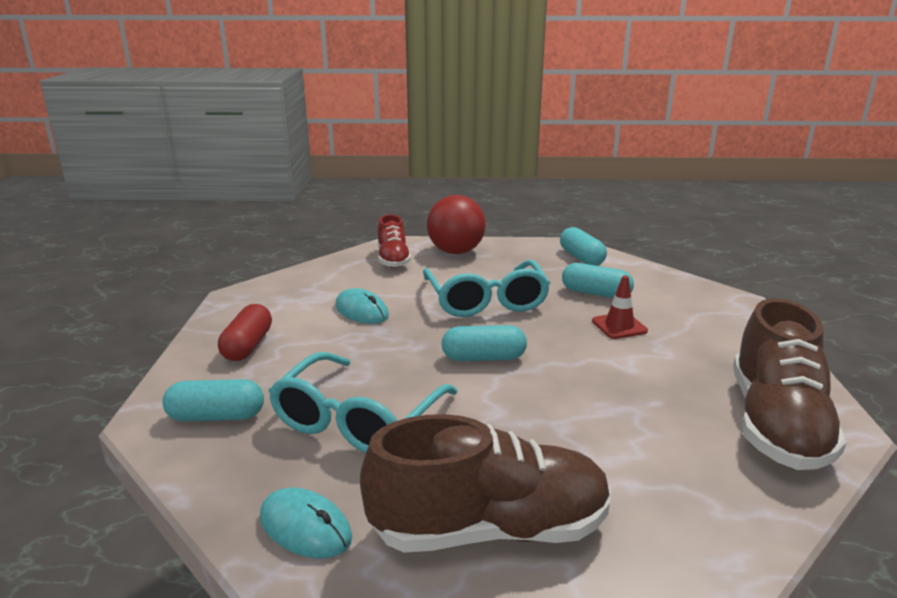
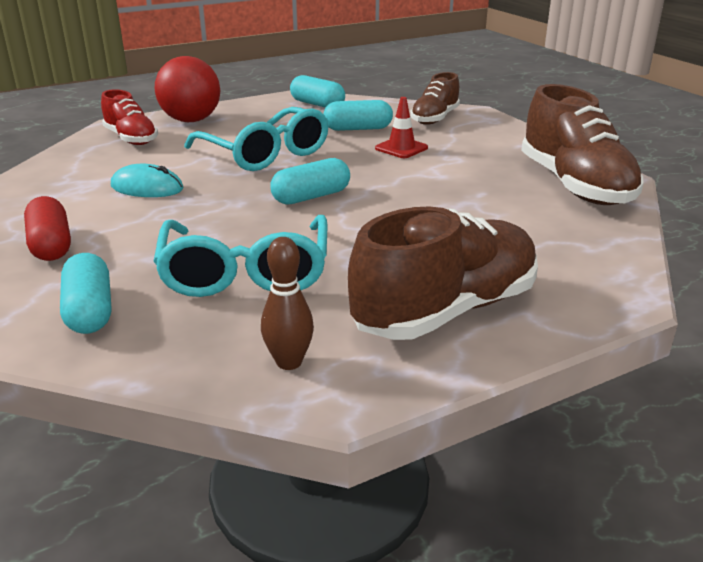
camera: 30 degrees left, 5 degrees up
turquoise capsule [162,379,264,421] -> turquoise capsule turned 75 degrees counterclockwise [60,253,111,334]
turquoise mouse [260,488,352,559] -> brown bowling pin [261,237,314,370]
none -> brown shoe [410,72,460,125]

